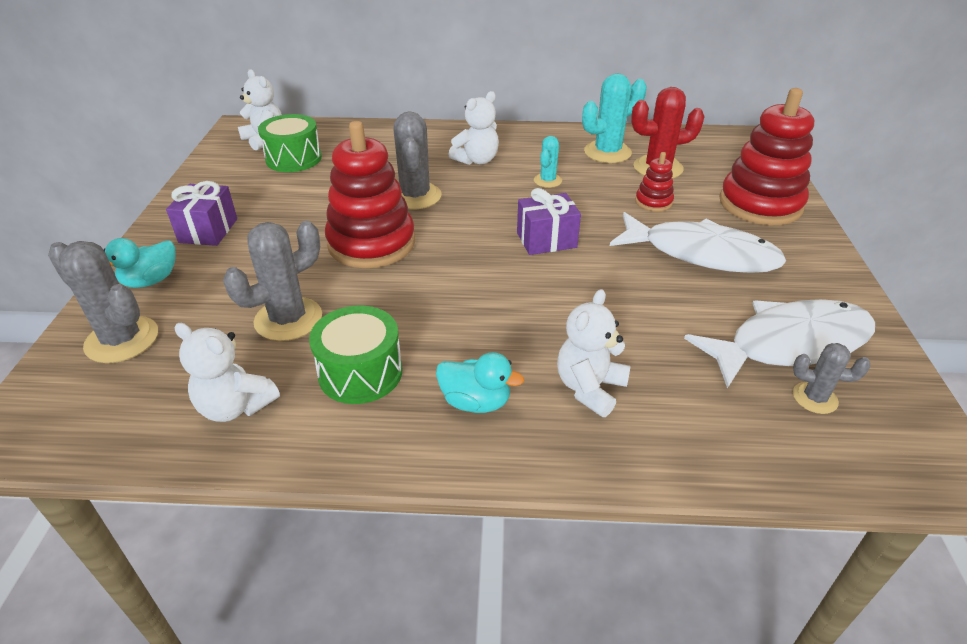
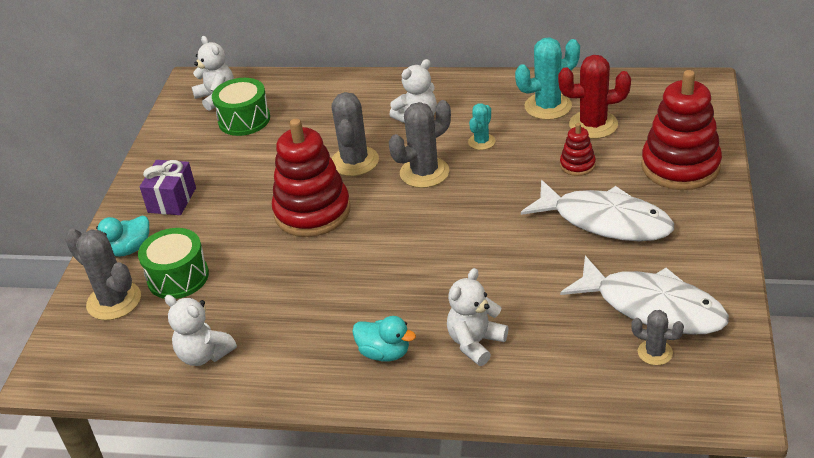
camera: 10 degrees right, 0 degrees up
grey cactus [223,221,322,341] -> grey cactus moved to [389,100,451,188]
green drum [309,305,402,404] -> green drum moved to [138,228,209,299]
purple gift [517,188,581,255] -> none
white fish [684,299,875,388] -> white fish turned 45 degrees clockwise [560,256,729,334]

